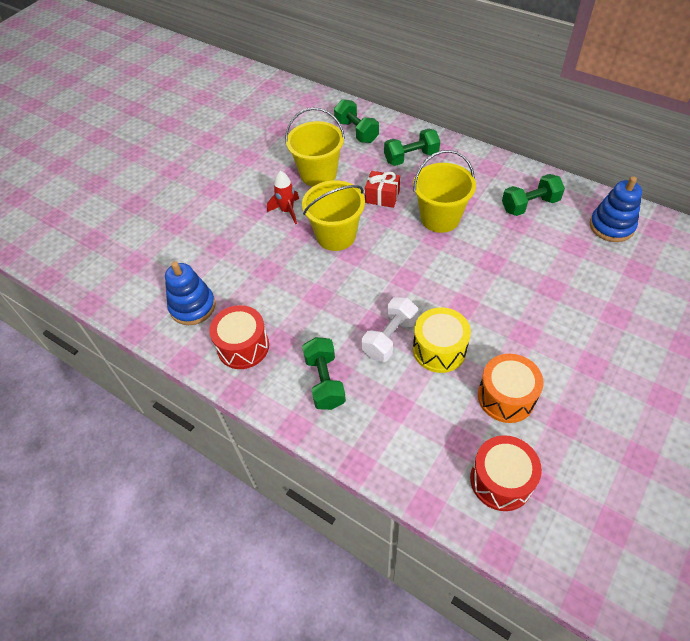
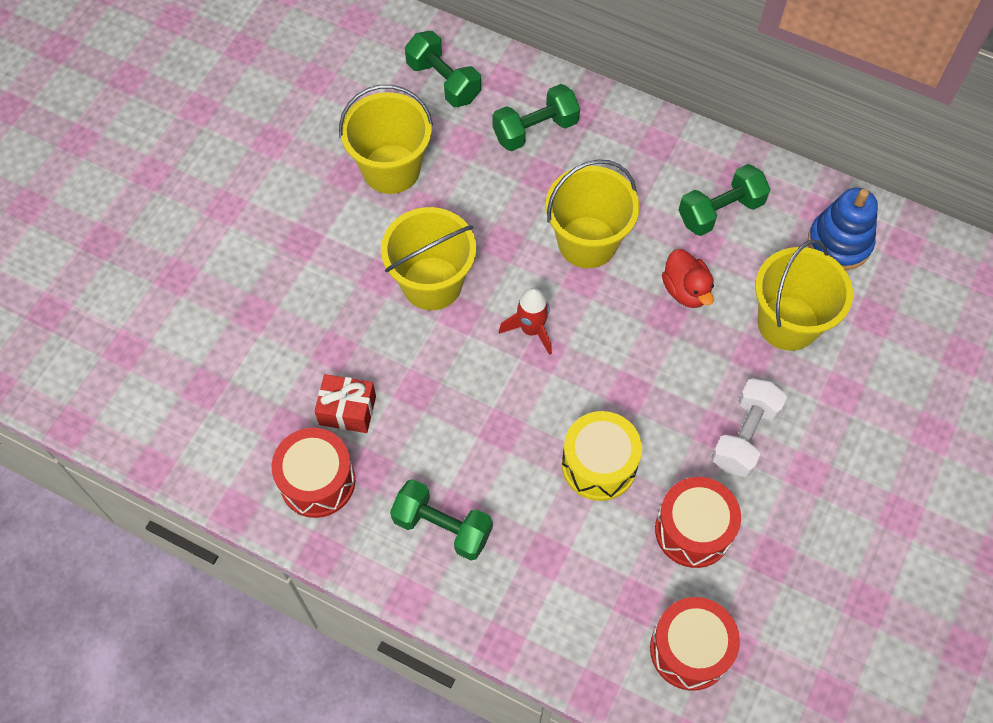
camera: 10 degrees left, 10 degrees up
blue stacking toy [165,261,216,325] -> none
red rocket [267,171,299,224] -> red rocket moved to [499,288,552,355]
green dumbbell [302,337,346,410] -> green dumbbell turned 45 degrees counterclockwise [390,479,493,561]
white dumbbell [362,297,418,362] -> white dumbbell moved to [711,378,787,477]
red gift [365,171,400,208] -> red gift moved to [314,374,376,433]
orange drum [478,354,544,423] -> red drum [655,477,741,568]
none -> red duck [662,249,714,308]
none -> yellow bucket [755,239,853,351]

